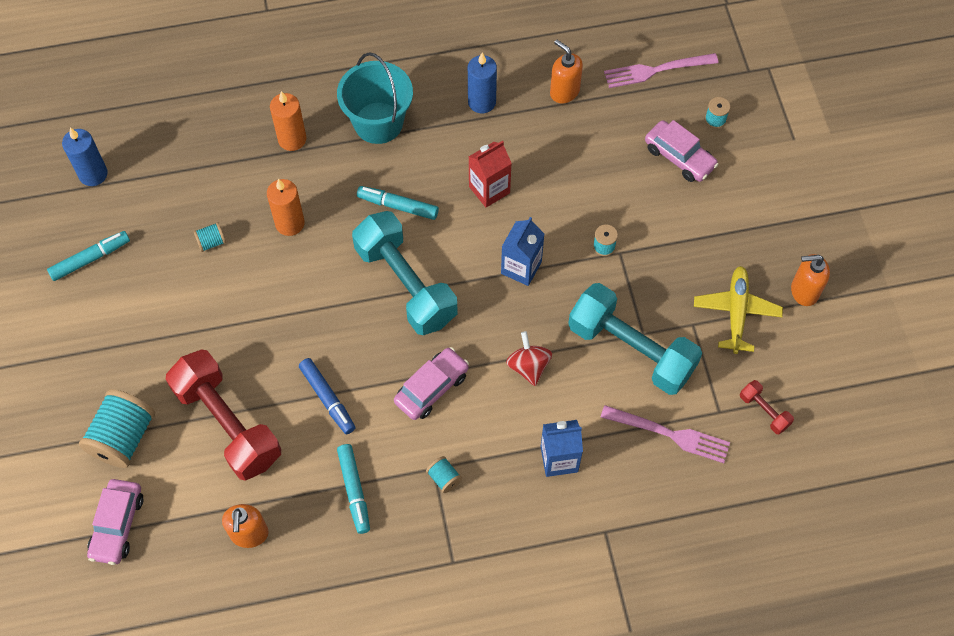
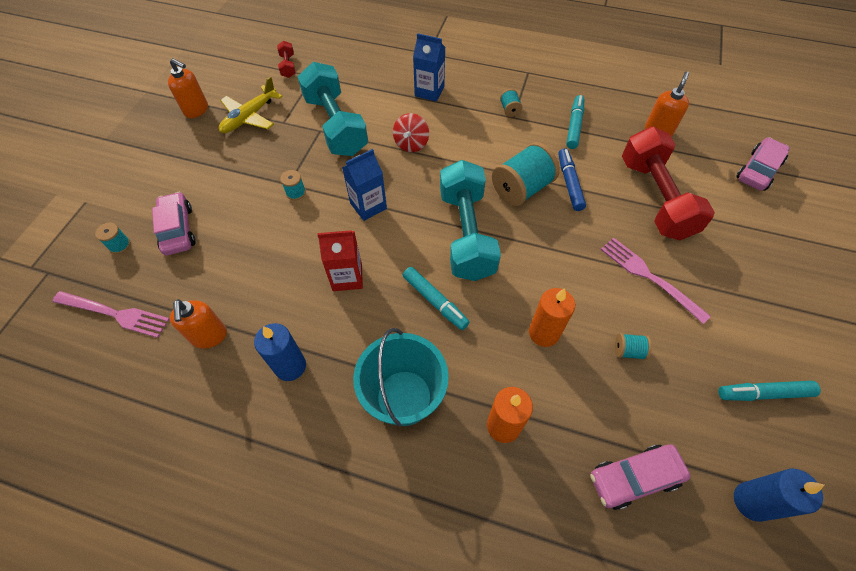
camera: 150 degrees left, 5 degrees down
turquoise spool [79,389,155,468] -> turquoise spool moved to [492,142,560,206]
pink car [394,347,469,420] -> pink car moved to [590,444,691,510]
pink fork [601,405,730,463] -> pink fork moved to [600,238,711,324]

